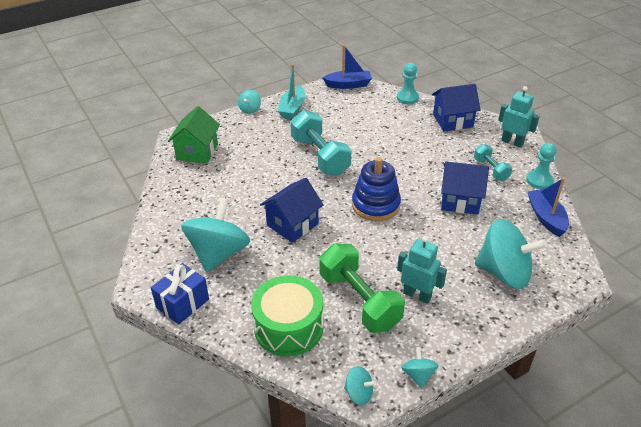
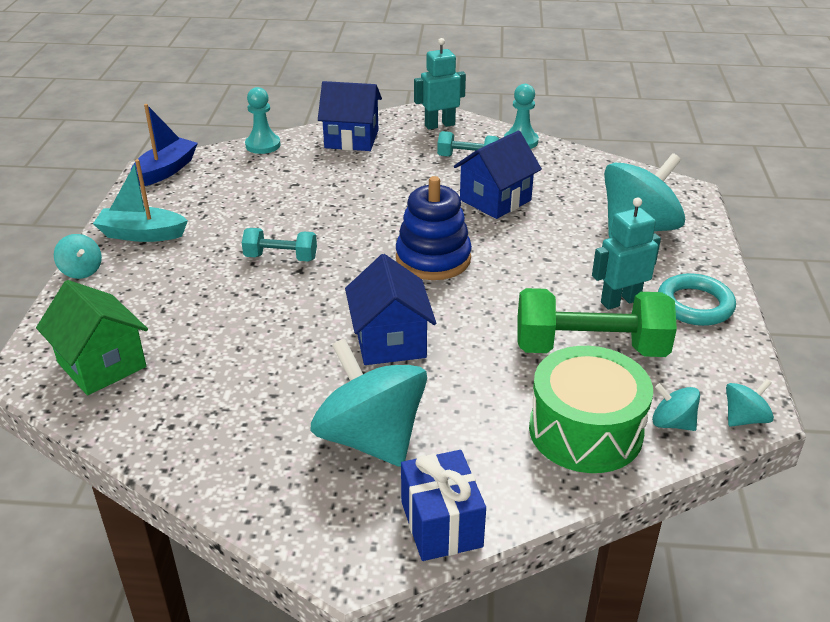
camera: 55 degrees left, 5 degrees down
turquoise boat [278,64,305,119] -> turquoise boat turned 135 degrees clockwise [93,159,188,242]
turquoise dumbbell [290,110,351,176] -> turquoise dumbbell [242,228,317,261], size x0.54
turquoise spinning top [401,347,439,388] -> turquoise spinning top moved to [652,383,700,431]
blue house [432,84,481,132] -> blue house turned 75 degrees clockwise [318,81,382,151]
blue boat [527,177,569,237] -> none
none -> turquoise ring [658,273,736,326]

